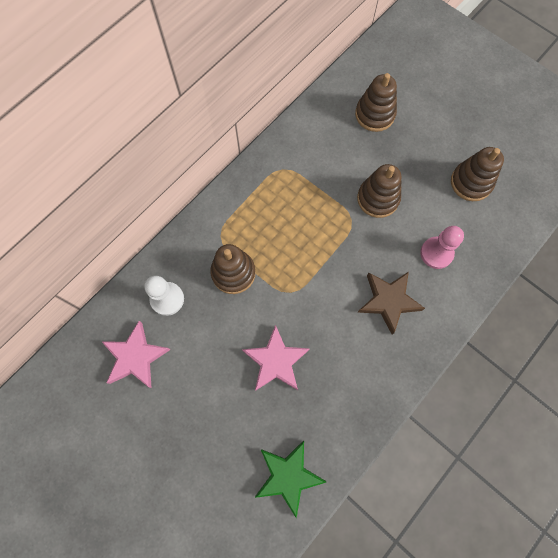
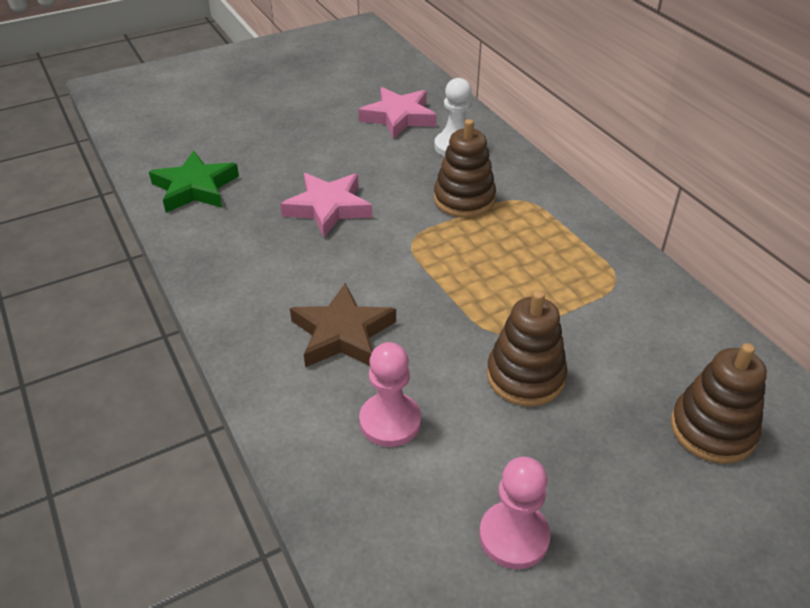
camera: 110 degrees right, 30 degrees down
brown stacking toy [451,147,504,201] -> pink pawn [479,457,551,569]

